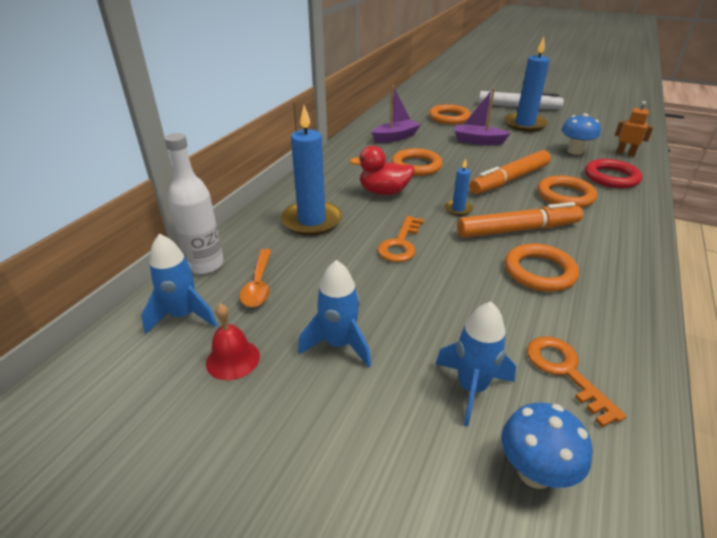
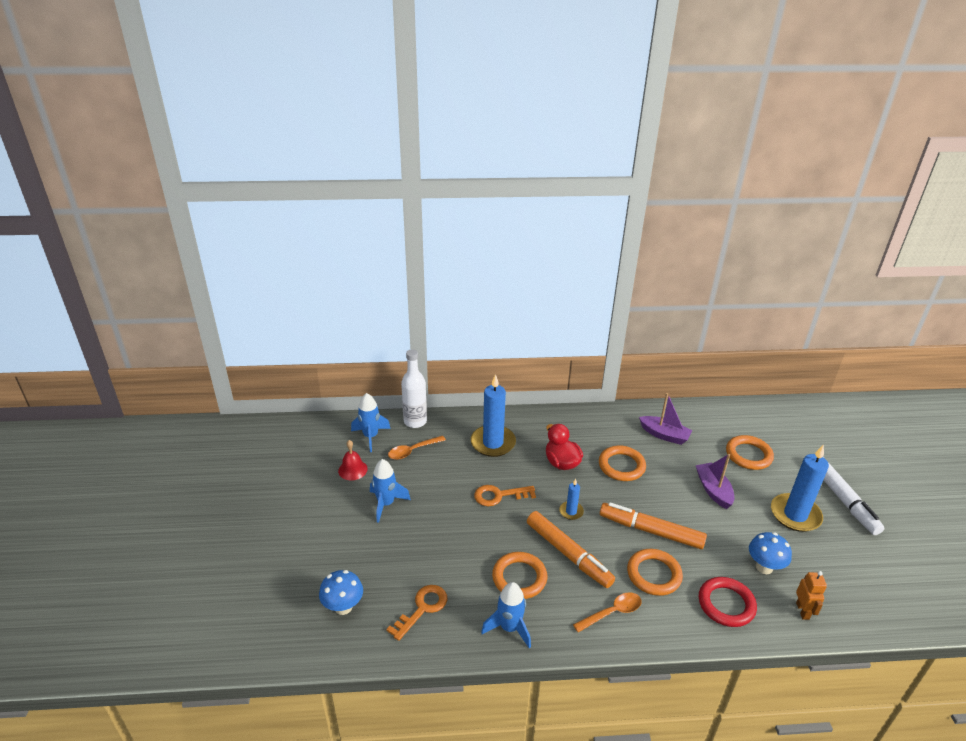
camera: 60 degrees right, 0 degrees up
blue rocket [435,302,516,427] -> blue rocket moved to [481,582,531,648]
none -> orange spoon [573,592,642,632]

